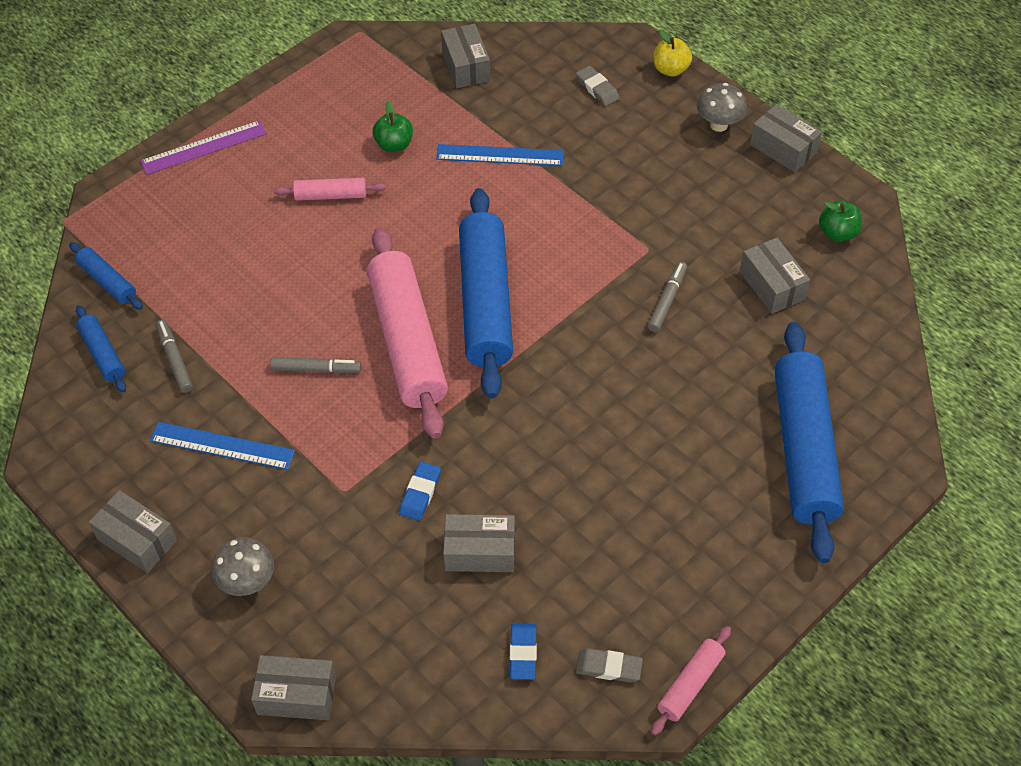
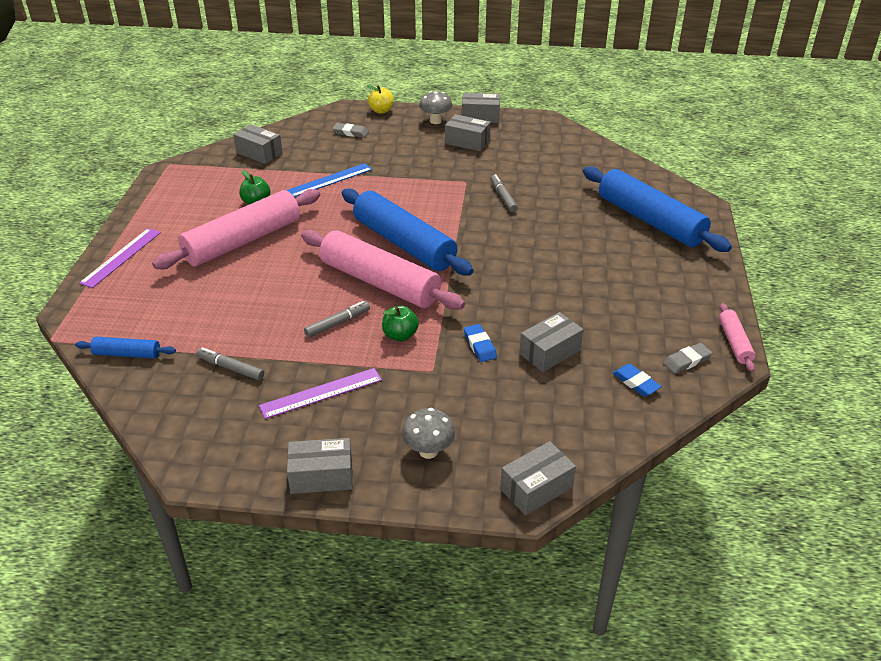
camera: 40 degrees left, 15 degrees down
blue rolling pin [76,305,126,392] -> none
blue ruler [150,422,295,470] -> purple ruler [259,368,382,419]
pink rolling pin [274,178,386,201] -> pink rolling pin [152,189,320,269], size x2.18
grey box [740,238,810,314] -> grey box moved to [445,114,491,151]
green apple [819,200,862,242] -> green apple moved to [382,306,419,341]

